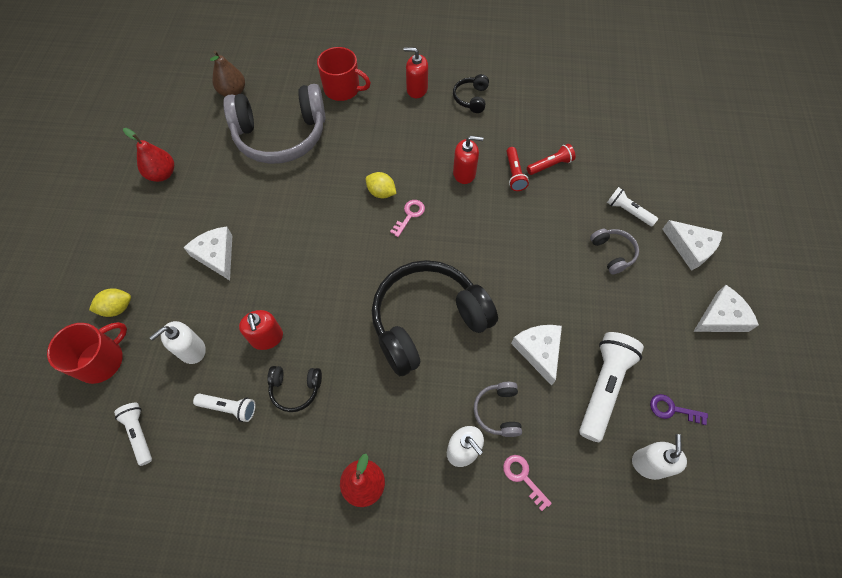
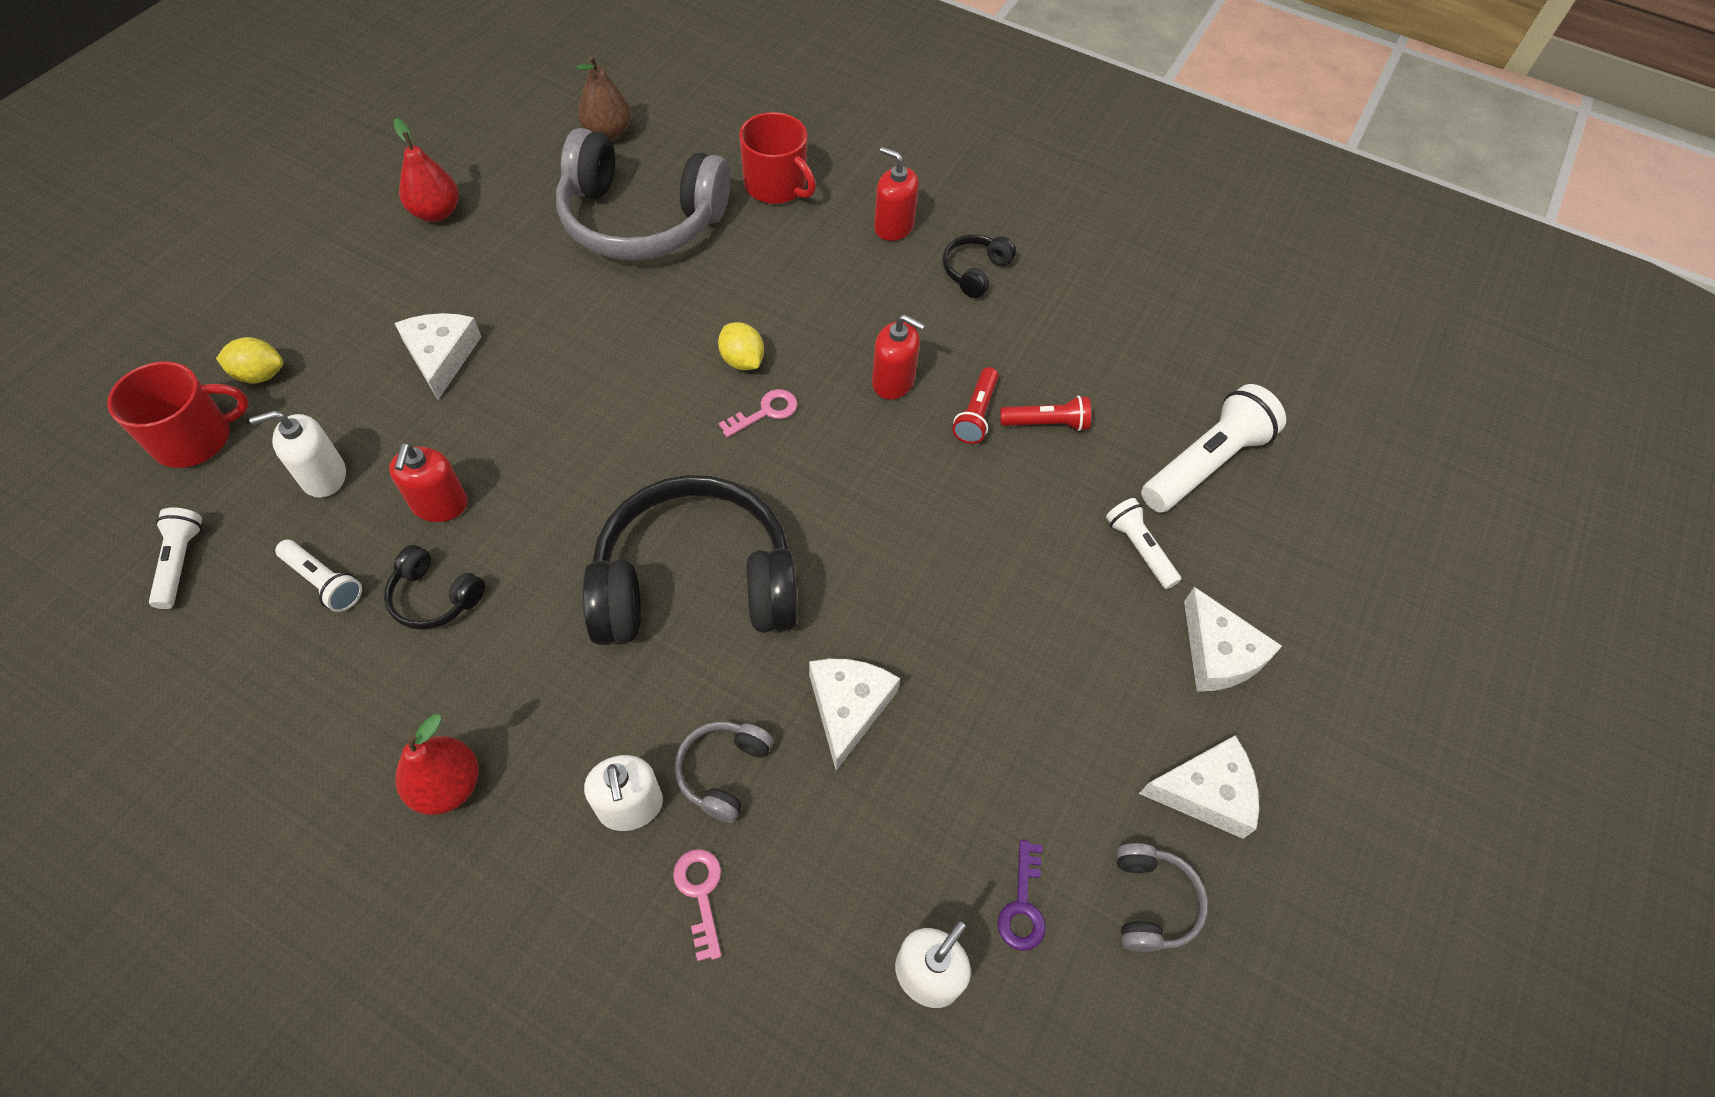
camera: 20 degrees right, 5 degrees down
white flashlight [579,332,644,442] -> white flashlight moved to [1141,384,1286,513]
grey headphones [590,229,639,274] -> grey headphones moved to [1116,843,1208,952]
purple key [650,394,708,425] -> purple key turned 120 degrees counterclockwise [998,840,1045,951]

